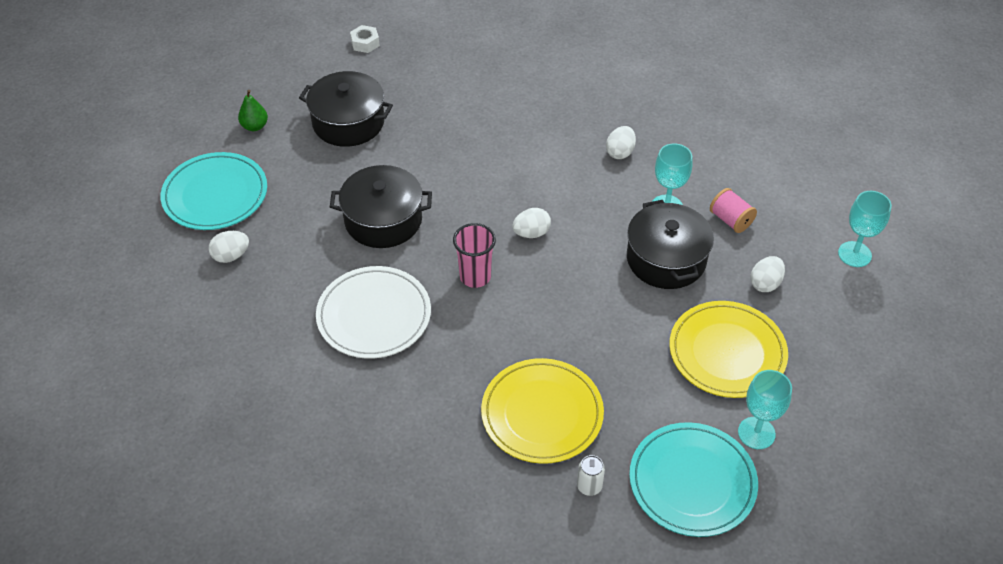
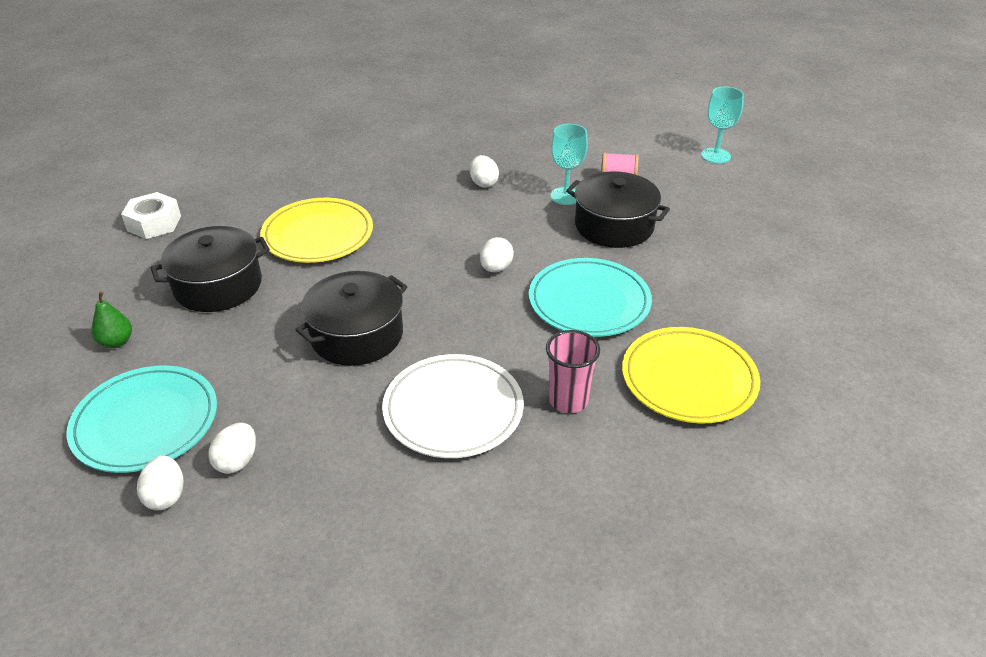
camera: 45 degrees left, 10 degrees down
white nut [350,25,380,53] -> white nut [121,192,181,239], size x1.51
pink cup [453,223,496,288] -> pink cup moved to [546,330,600,413]
white can [577,455,605,496] -> none
turquoise plate [629,422,758,537] -> turquoise plate moved to [529,258,652,337]
yellow plate [669,301,788,398] -> yellow plate moved to [260,198,373,263]
turquoise goblet [738,370,792,449] -> none
white egg [750,256,785,292] -> white egg moved to [137,456,184,510]

